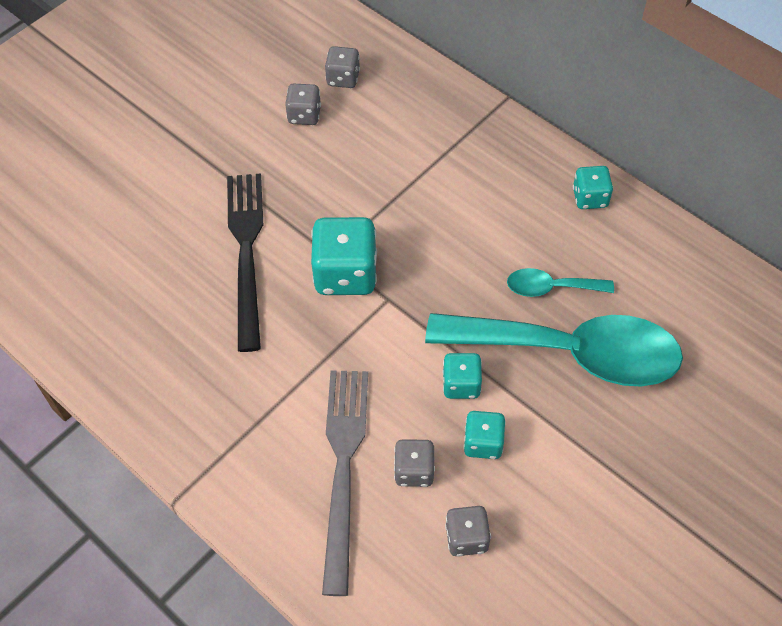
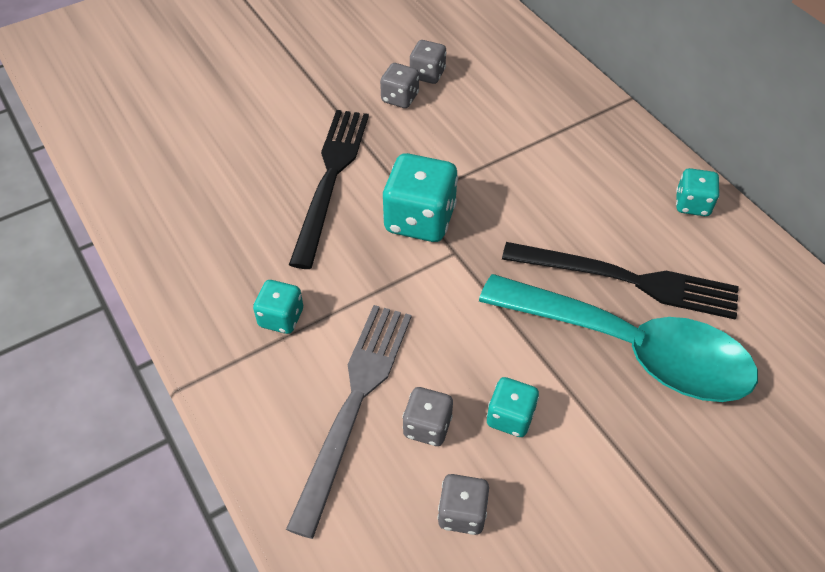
camera: 15 degrees right, 5 degrees down
grey dice [325,46,360,88] -> grey dice moved to [380,63,419,108]
turquoise dice [443,353,482,399] -> turquoise dice moved to [253,280,303,334]
turquoise spoon [507,268,614,297] -> black fork [502,242,739,320]

